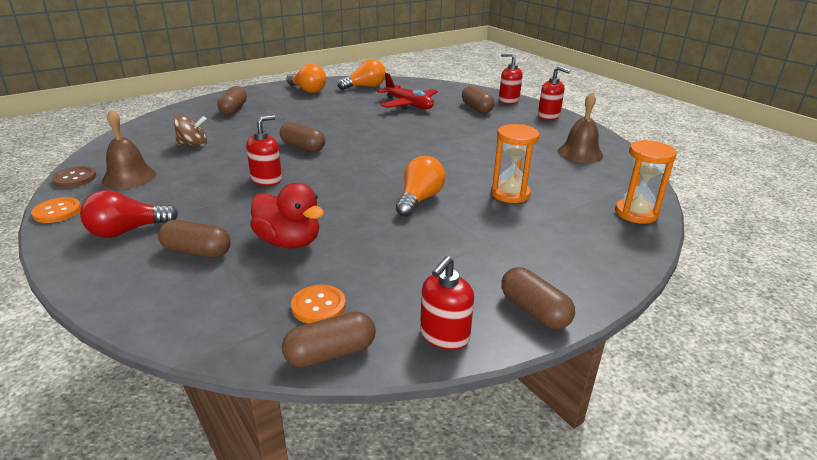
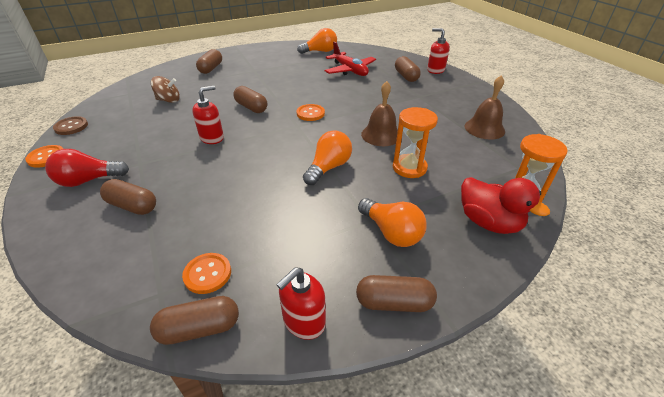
camera: 10 degrees right, 10 degrees up
brown bell [102,109,156,189] -> brown bell moved to [361,81,398,146]
red duck [250,183,324,248] -> red duck moved to [461,177,550,234]
orange light bulb [286,64,326,93] -> orange light bulb moved to [358,198,427,247]
brown capsule [501,267,575,329] -> brown capsule turned 60 degrees counterclockwise [356,275,437,312]
red soap dispenser [538,66,570,120] -> none
none -> orange button [297,104,325,121]

